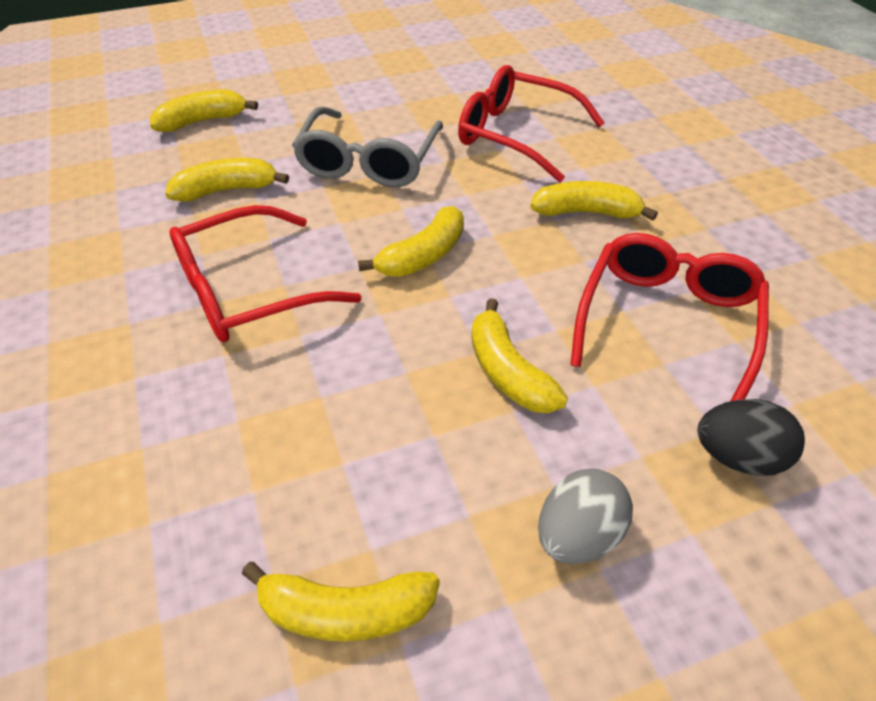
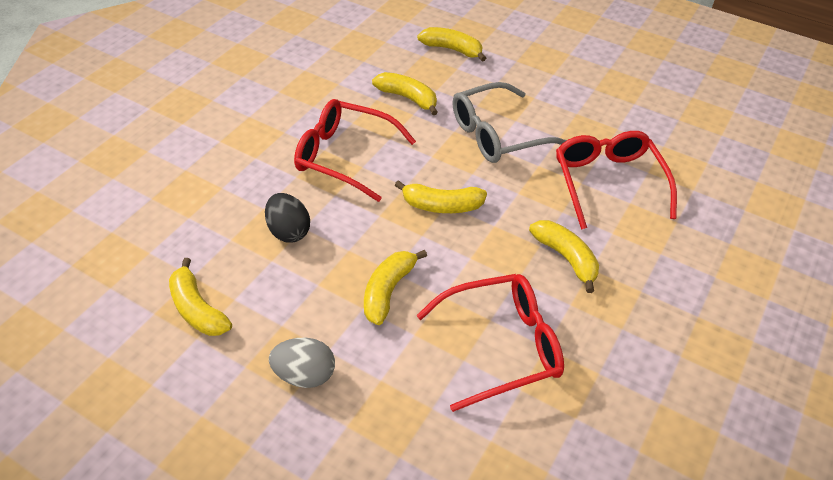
camera: 50 degrees right, 0 degrees up
black egg [697,399,805,476] -> black egg moved to [265,193,310,243]

